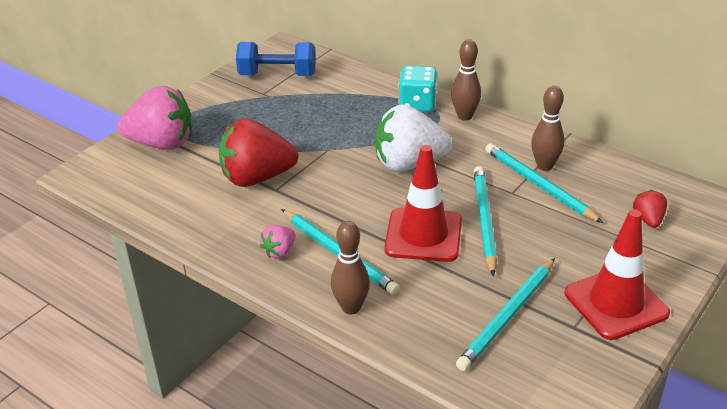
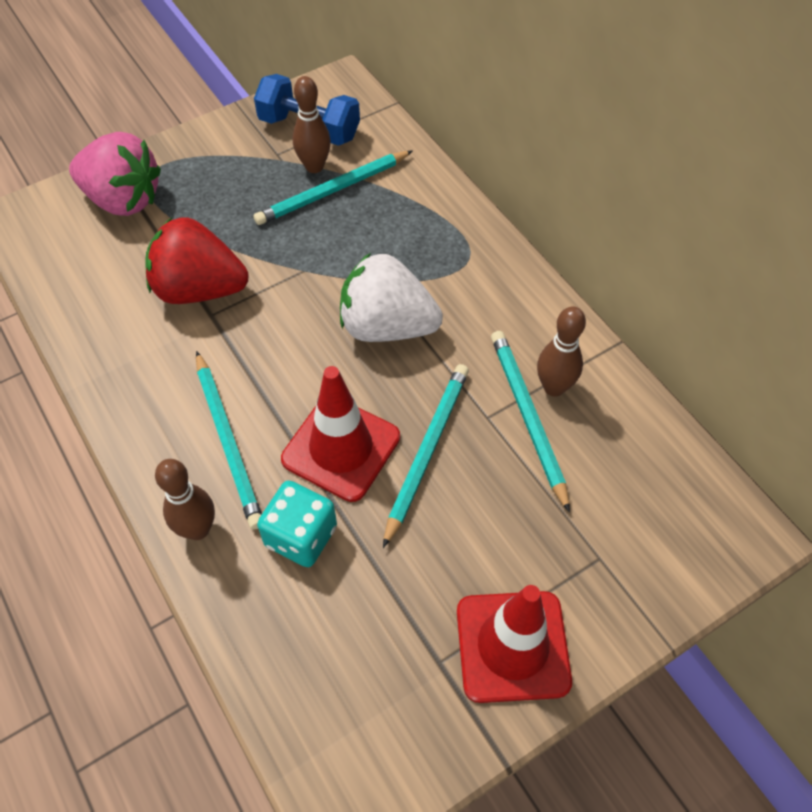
camera: 20 degrees right, 20 degrees up
pink strawberry [260,225,295,259] -> none
turquoise dice [399,66,437,112] -> turquoise dice moved to [257,480,337,567]
brown bowling pin [451,39,481,121] -> brown bowling pin moved to [293,76,331,173]
turquoise pencil [456,258,555,371] -> turquoise pencil moved to [253,150,413,225]
red strawberry [633,190,667,228] -> none

